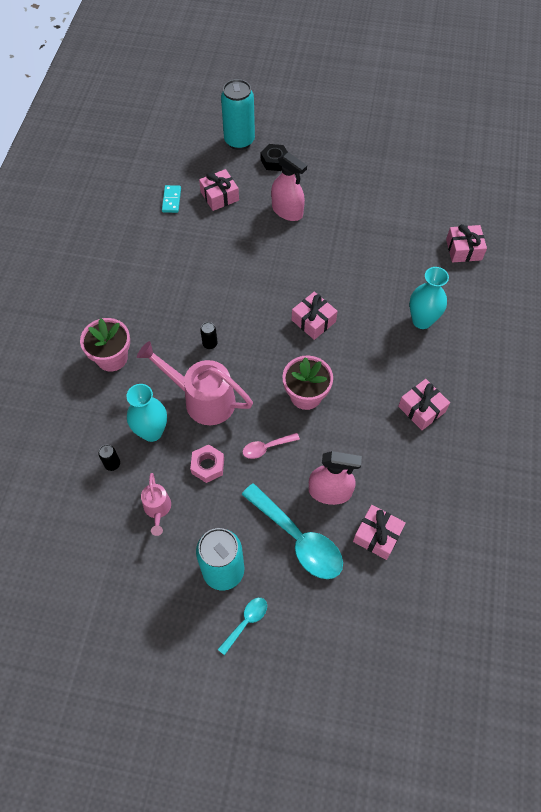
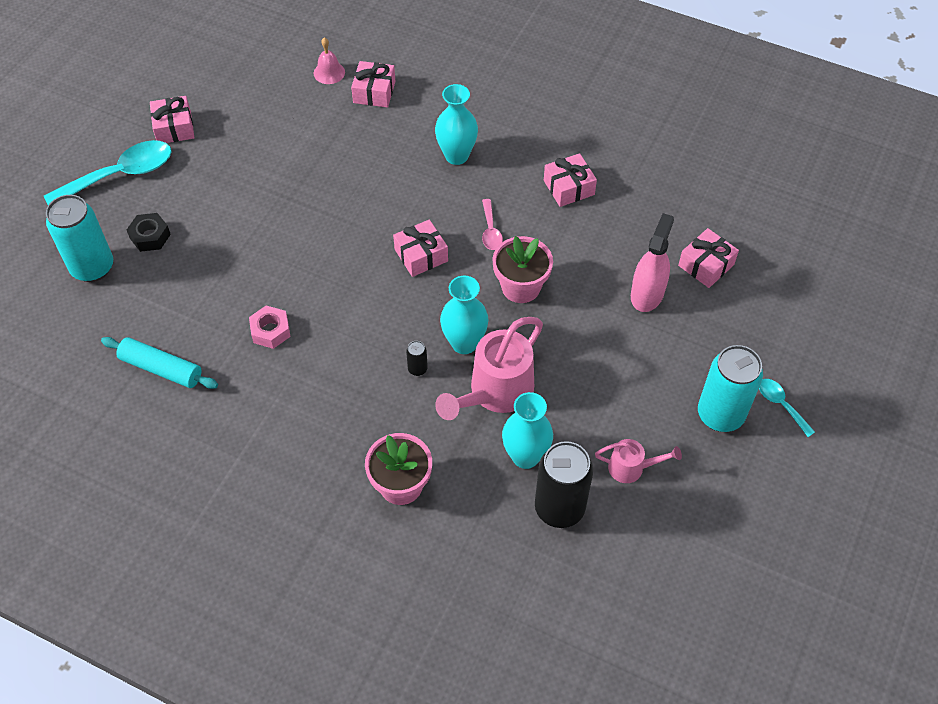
camera: 75 degrees left, 5 degrees down
black can [99,445,120,471] -> black can [535,441,593,528], size x2.39
turquoise domino [162,185,181,213] -> turquoise rolling pin [101,337,218,389]
pink nut [190,445,224,483] -> pink nut moved to [249,305,291,349]
pink gift [199,169,239,211] -> pink gift moved to [150,96,195,143]
turquoise spoon [241,483,343,579] -> turquoise spoon moved to [44,140,172,205]
pink spoon [243,433,300,459] -> pink spoon moved to [482,199,503,250]
pink spray bottle [271,152,307,221] -> none
none -> pink bell [314,37,345,84]
none -> turquoise vase [440,276,488,354]

